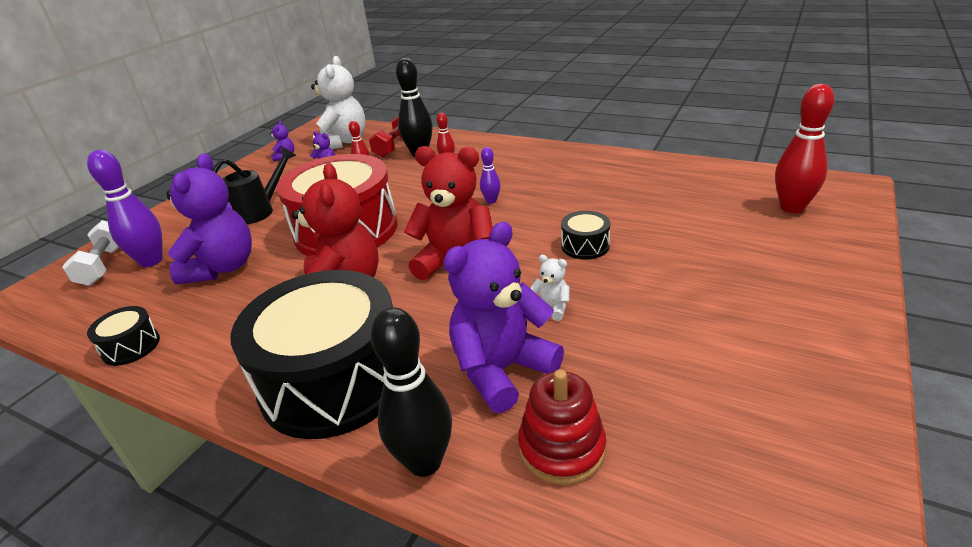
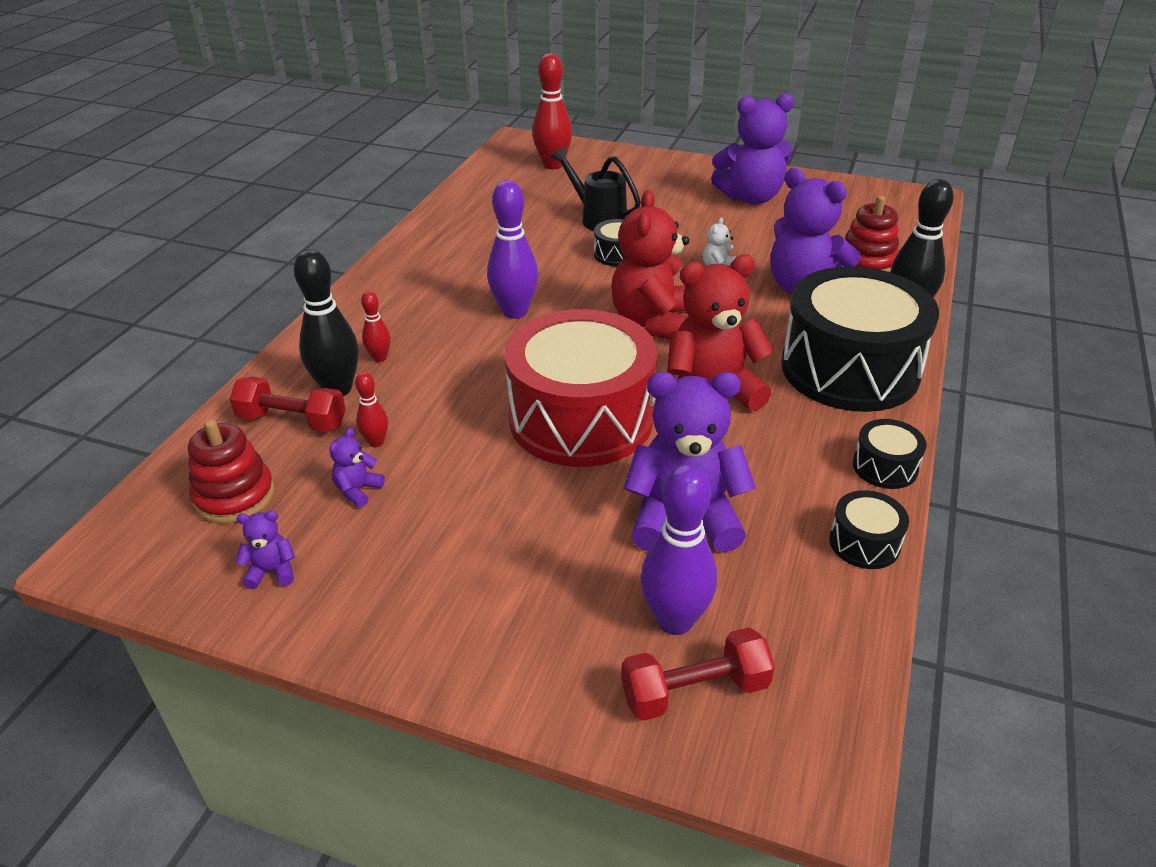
camera: 100 degrees left, 5 degrees up
white dumbbell [62,220,119,286] -> red dumbbell [621,627,775,721]
black watering can [212,146,297,224] -> black watering can moved to [550,146,641,231]
white teddy bear [311,56,365,149] -> red stacking toy [188,419,275,524]
purple bowling pin [480,147,501,204] -> purple bowling pin [487,180,538,319], size x1.94
none -> purple teddy bear [711,94,794,205]
none -> black drum [853,419,926,489]

